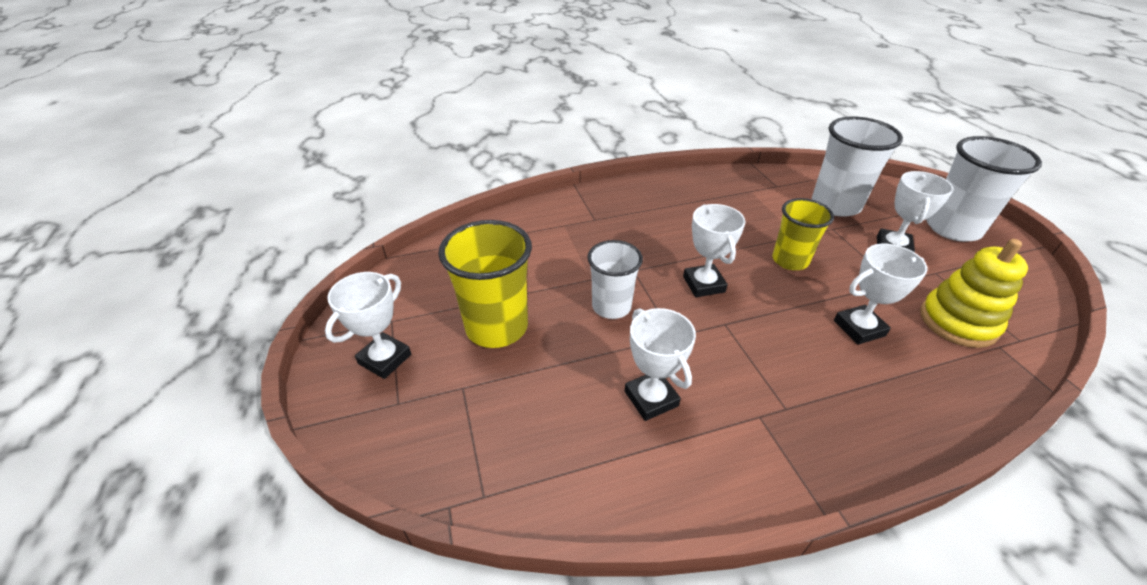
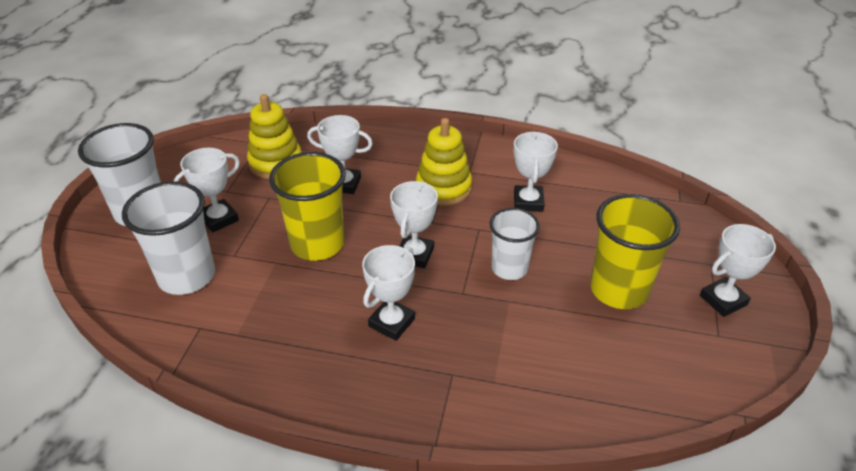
camera: 150 degrees left, 0 degrees up
yellow cup [772,198,834,270] -> yellow cup [269,152,346,261], size x1.52
none -> white trophy [362,245,415,341]
none -> yellow stacking toy [416,118,472,206]

